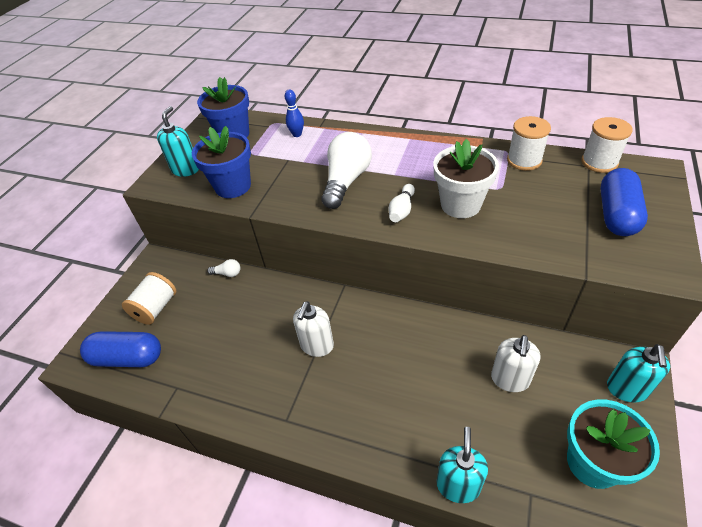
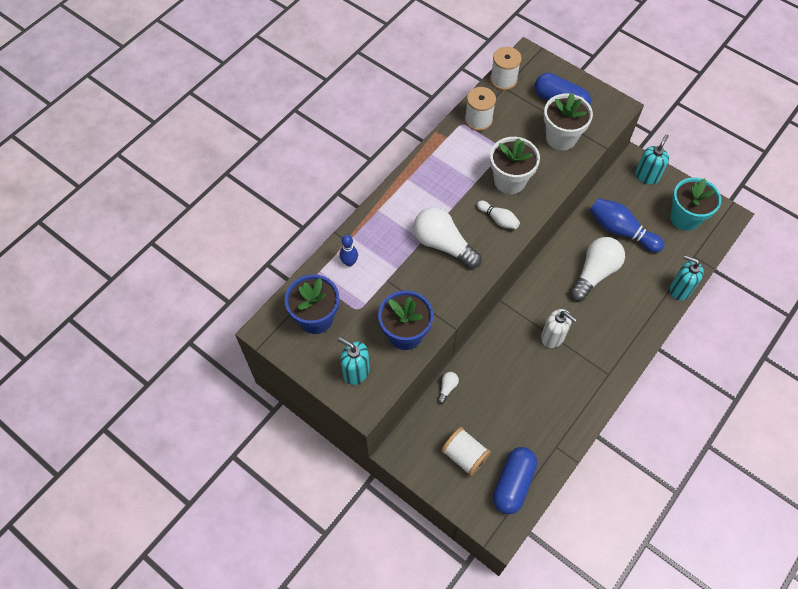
camera: 75 degrees left, 15 degrees up
white soap dispenser [491,335,540,392] -> blue bowling pin [590,198,664,253]
turquoise soap dispenser [607,344,670,403] -> turquoise soap dispenser turned 90 degrees counterclockwise [635,134,669,184]
none -> white flower pot [544,93,593,150]
none -> white light bulb [570,237,625,301]

